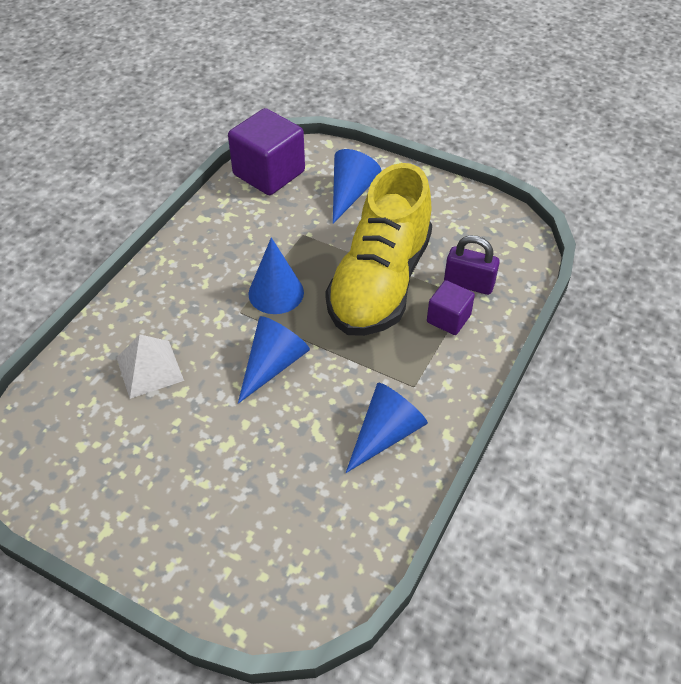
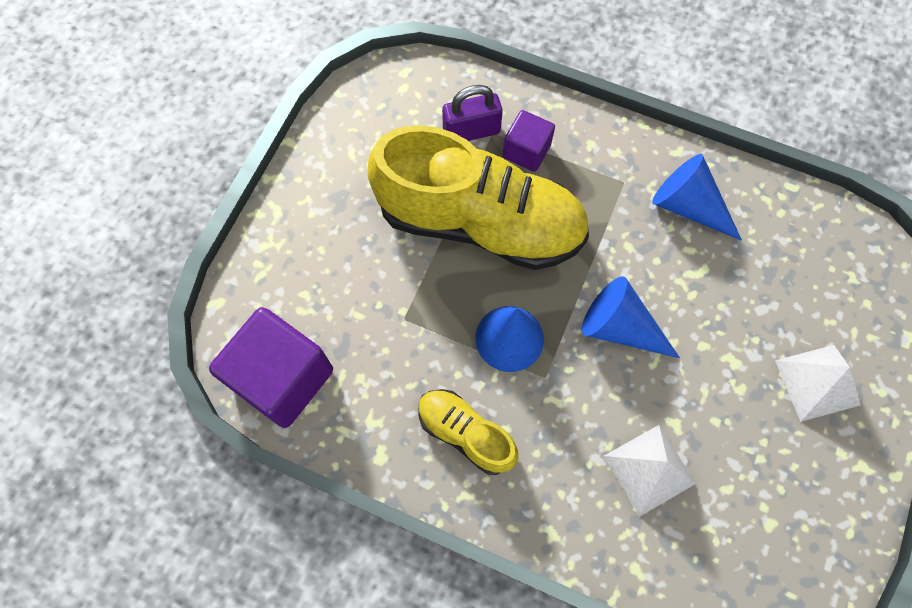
camera: 95 degrees left, 20 degrees up
blue cone [333,149,381,223] -> none
purple padlock [444,235,500,295] -> purple padlock turned 60 degrees clockwise [442,85,503,141]
none -> yellow shoe [419,389,518,475]
none -> white pyramid [775,345,861,422]

